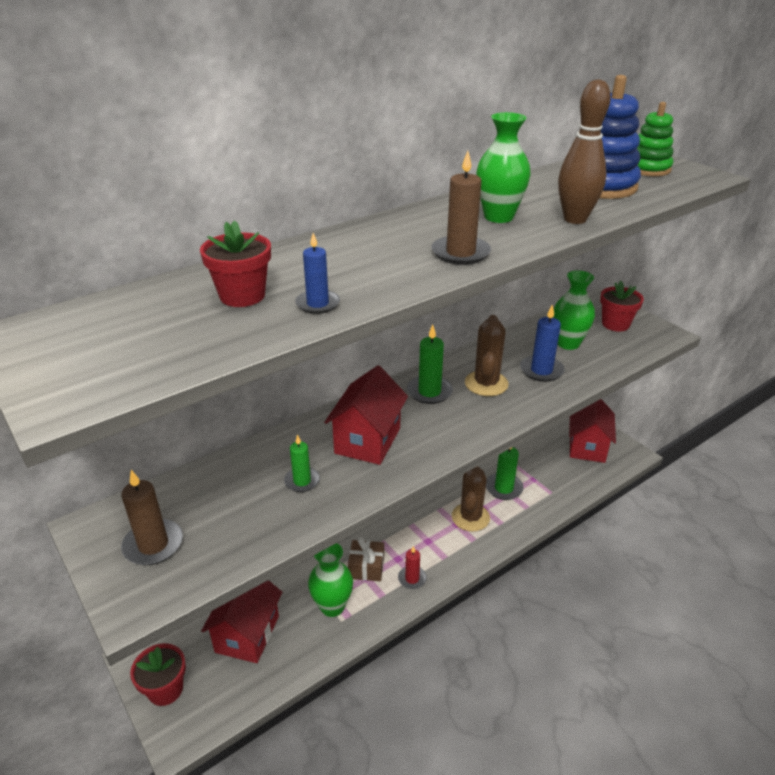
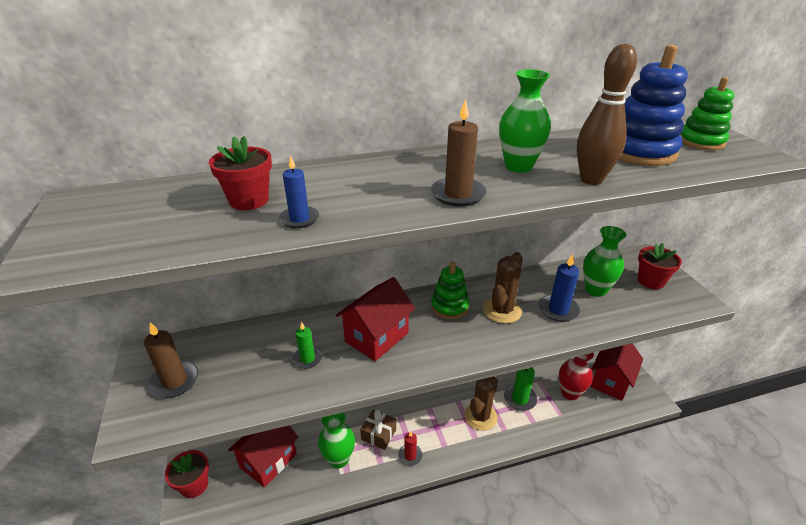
camera: 20 degrees right, 0 degrees up
green candle [407,325,453,404] -> green stacking toy [431,261,469,319]
none -> red vase [559,353,594,400]

